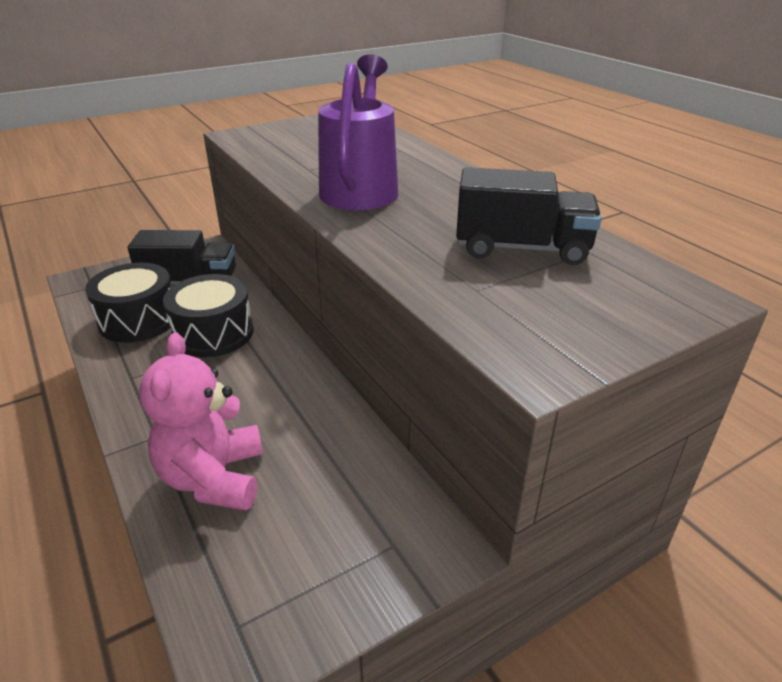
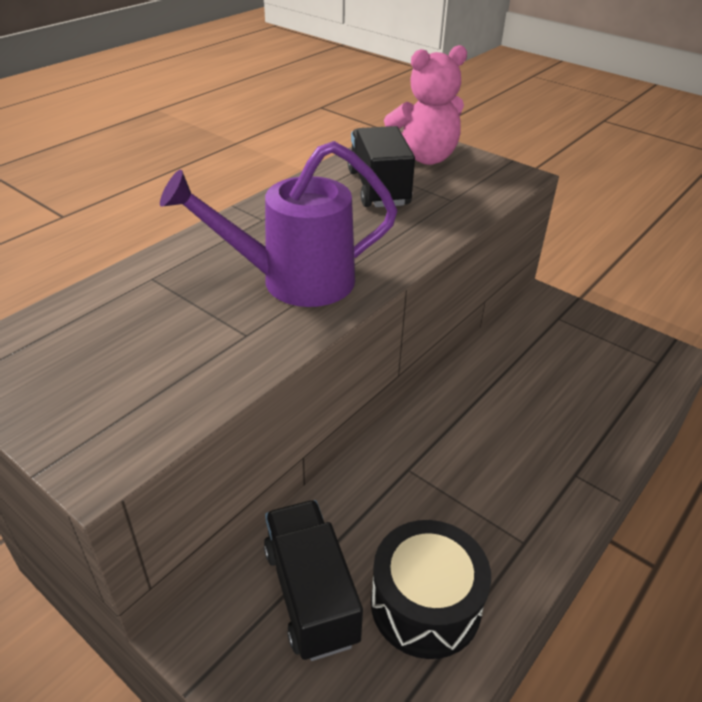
camera: 110 degrees left, 5 degrees up
pink teddy bear [139,333,263,510] -> pink teddy bear moved to [384,45,467,165]
black drum [163,274,254,357] -> none

